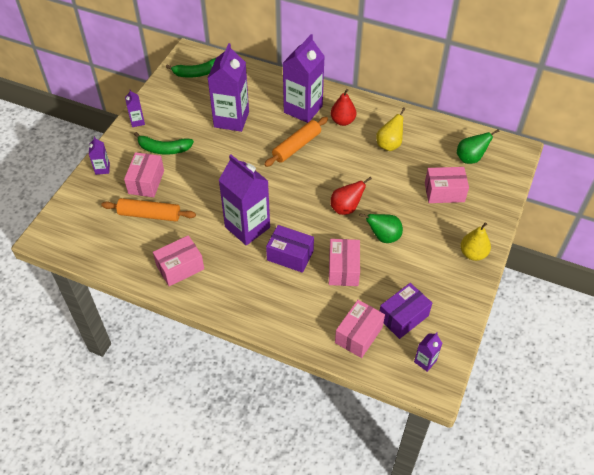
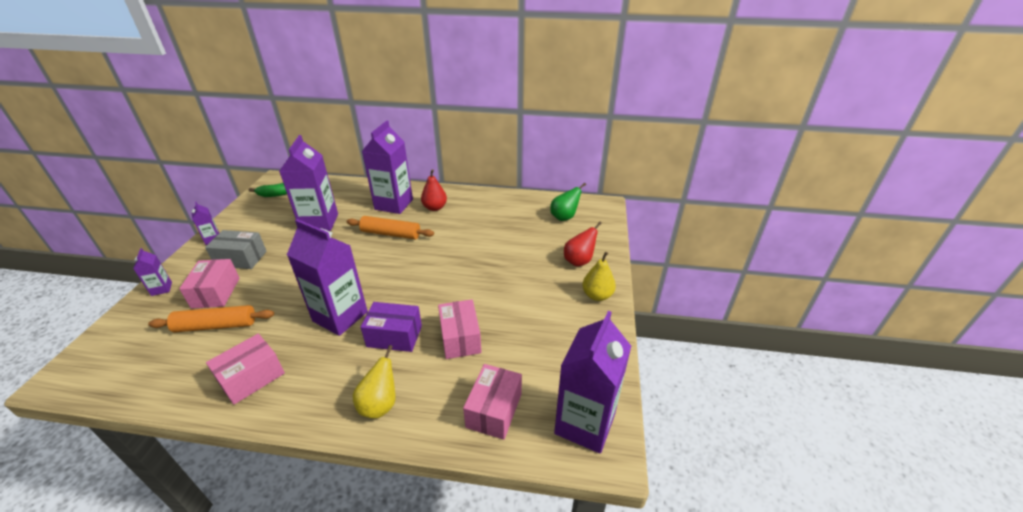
camera: 15 degrees left, 15 degrees down
green banana [134,132,194,154] -> grey box [205,230,267,269]
orange rolling pin [264,117,328,167] -> orange rolling pin turned 75 degrees clockwise [347,216,434,239]
red pear [330,177,372,215] -> red pear moved to [564,222,602,267]
green pear [359,213,403,243] -> none
yellow pear [376,107,405,151] -> yellow pear moved to [353,345,395,418]
purple box [380,283,432,339] -> none
purple carton [414,333,443,372] -> purple carton [554,311,631,454], size x2.24
pink box [425,167,469,203] -> none

